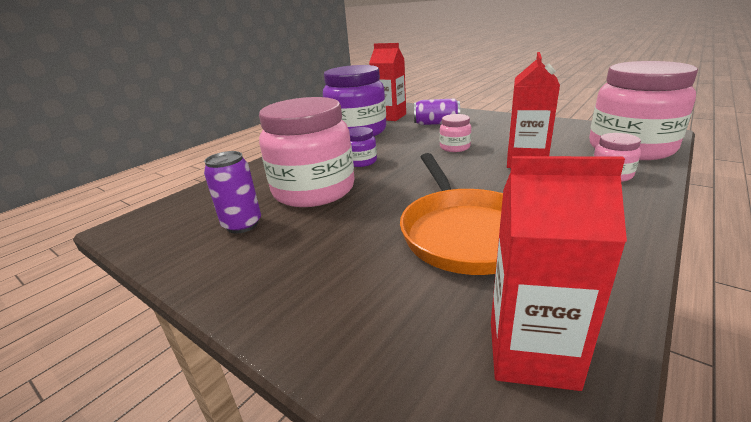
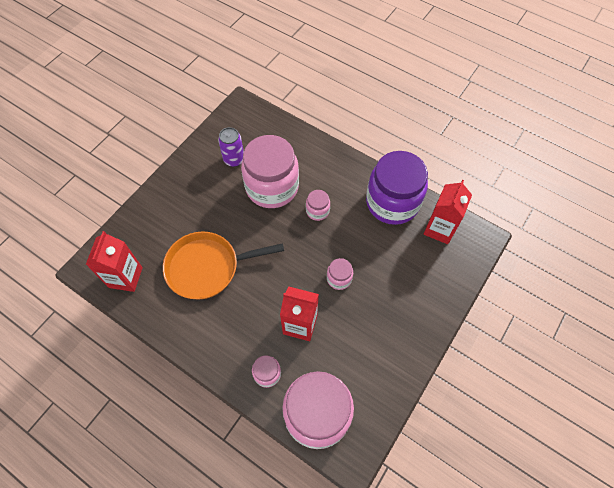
camera: 85 degrees right, 35 degrees up
purple jar [349,127,377,167] -> pink jar [306,190,330,221]
purple can [414,98,460,125] -> none

